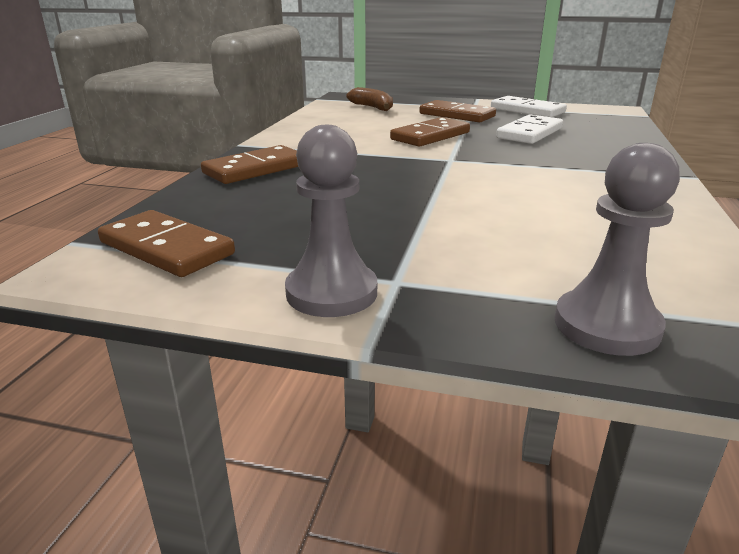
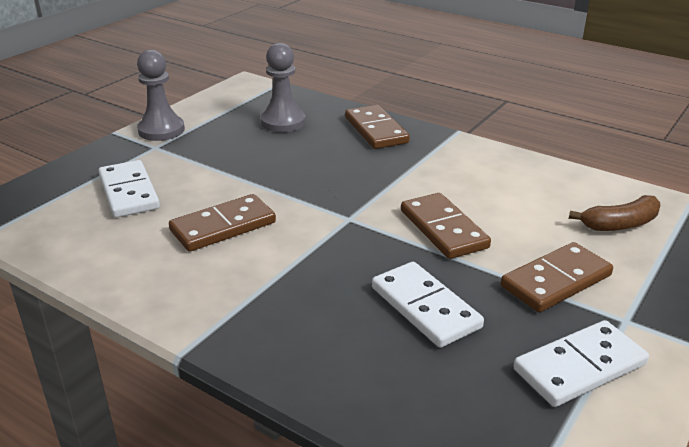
camera: 110 degrees right, 5 degrees up
brown domino [98,210,235,277] -> brown domino moved to [169,194,276,252]
grey pawn [555,143,680,356] -> grey pawn moved to [261,43,306,132]
none -> white domino [99,160,160,218]

